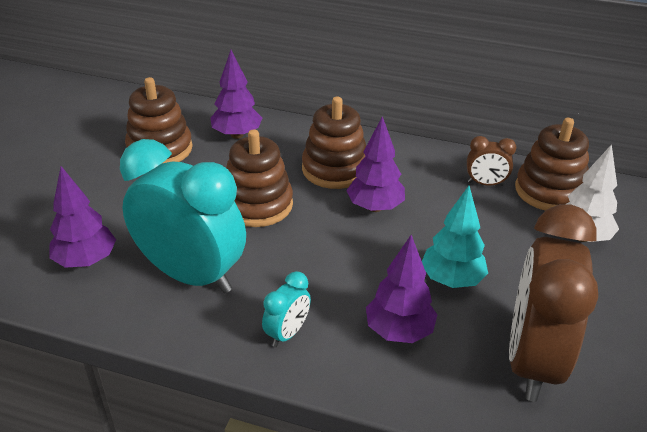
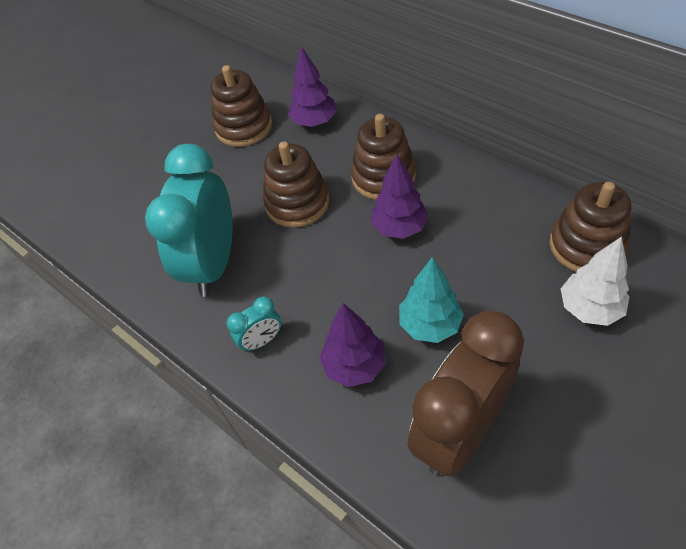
camera: 30 degrees right, 15 degrees up
purple tree [49,166,116,268] -> none
turquoise clock [120,139,246,293] -> turquoise clock turned 135 degrees counterclockwise [145,144,233,297]
brown clock [467,136,516,186] -> none

